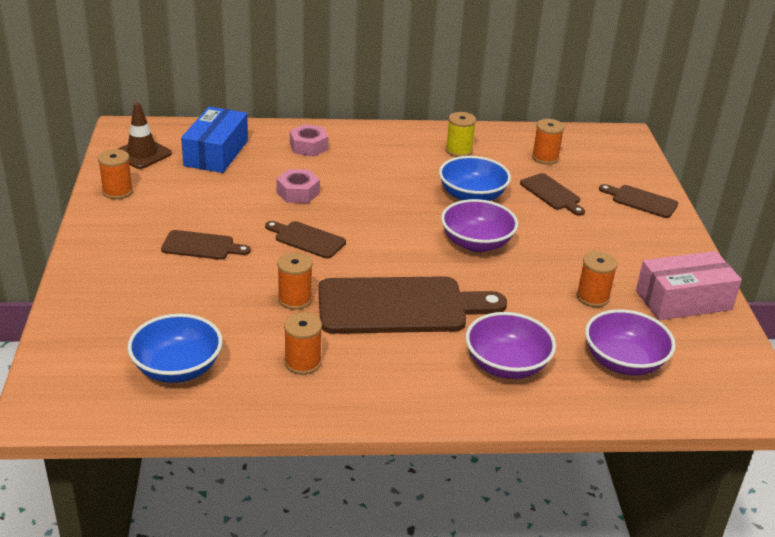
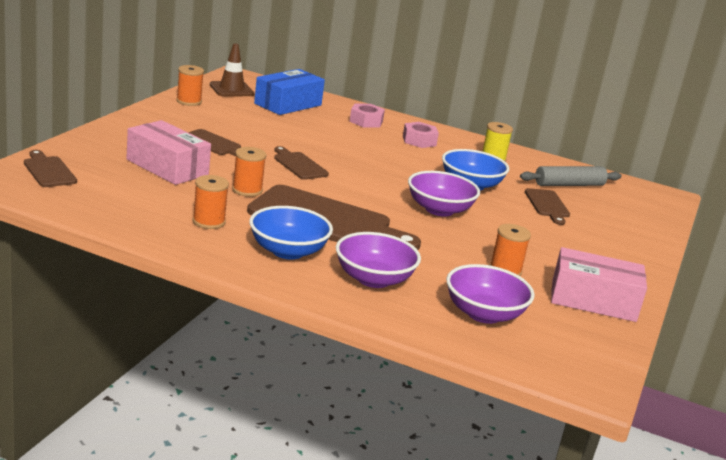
camera: 25 degrees right, 10 degrees down
blue bowl [127,314,223,383] -> blue bowl moved to [249,206,333,260]
pink nut [276,169,320,203] -> pink nut moved to [403,122,439,148]
orange spool [532,119,564,165] -> grey rolling pin [520,166,621,186]
brown cutting board [599,184,678,218] -> brown cutting board moved to [24,150,77,187]
none -> pink box [126,120,211,185]

